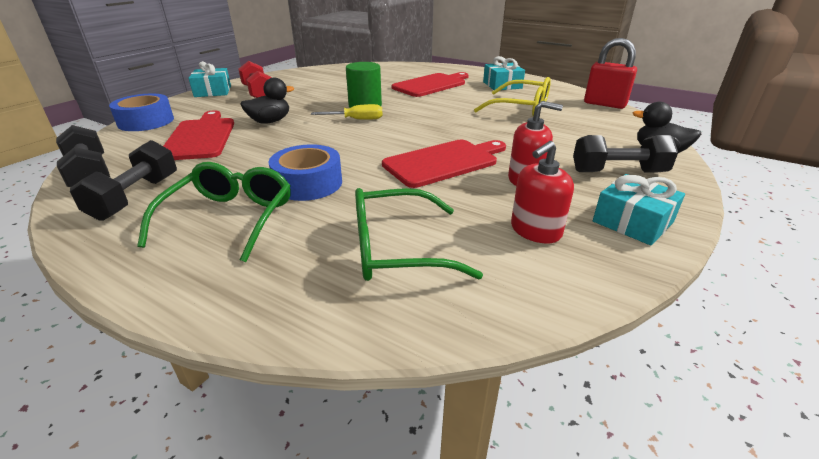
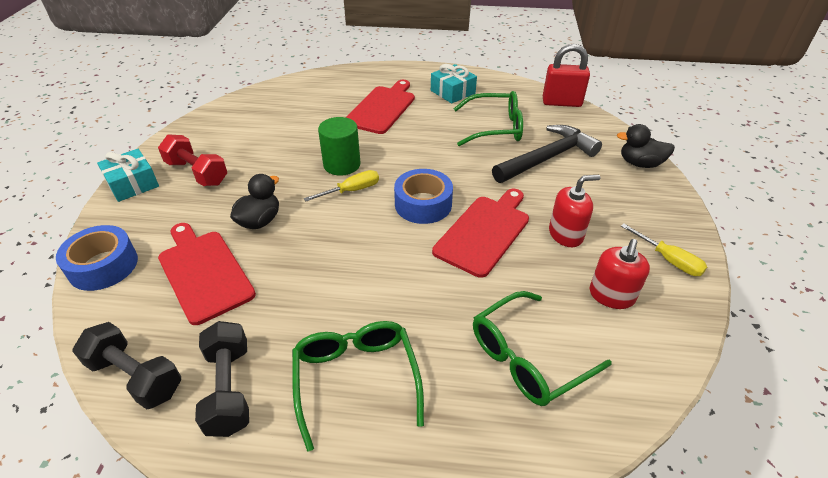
camera: 25 degrees left, 10 degrees up
blue tape [269,144,342,201] -> blue tape moved to [394,169,453,224]
yellow glasses [474,77,551,116] -> green glasses [453,91,523,146]
black dumbbell [573,135,678,172] -> none
turquoise gift [593,174,685,245] -> yellow screwdriver [621,224,707,276]
none -> black hammer [492,125,602,183]

